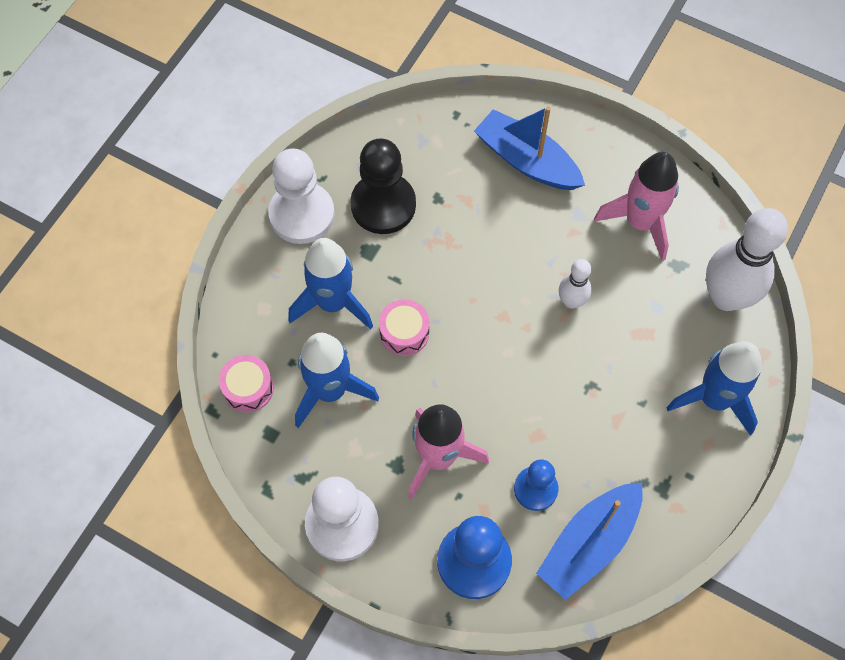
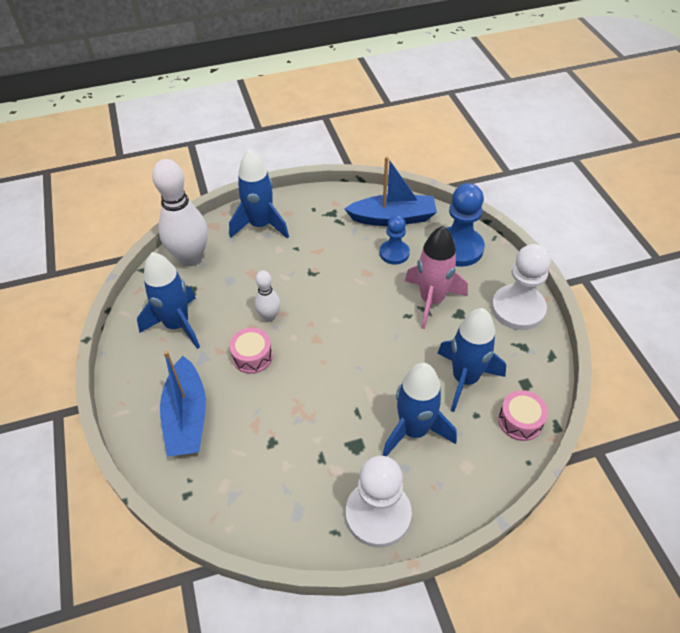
camera: 135 degrees left, 15 degrees down
black pawn [350,138,416,234] -> none
pink drum [379,299,429,356] -> pink drum moved to [229,328,273,374]
pink rocket [594,152,679,261] -> blue rocket [137,252,200,349]

